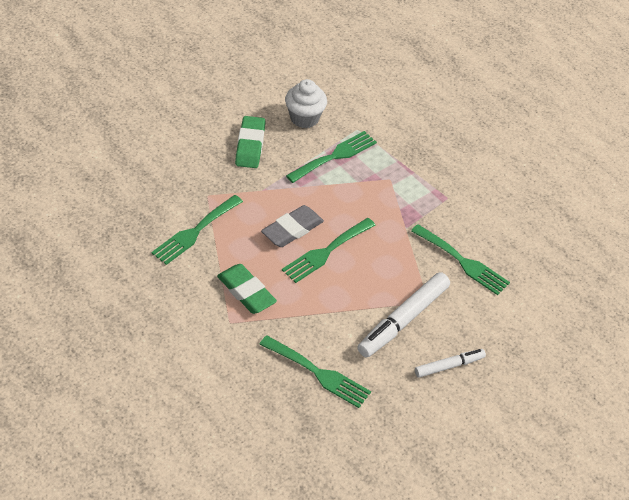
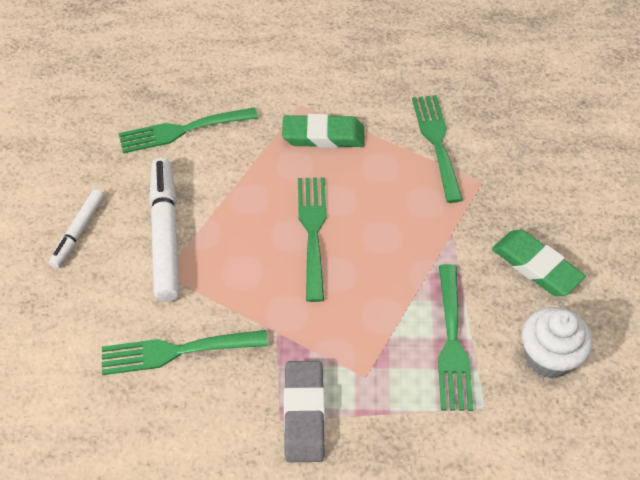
camera: 135 degrees right, 5 degrees up
grey eraser [261,205,324,247] -> grey eraser moved to [284,361,325,462]

